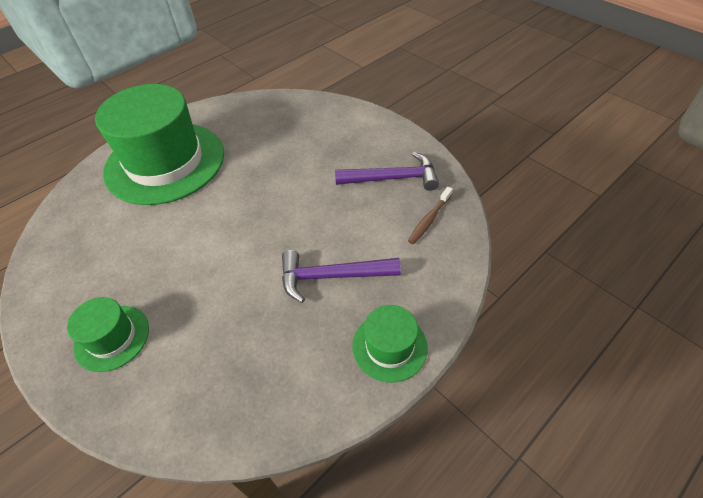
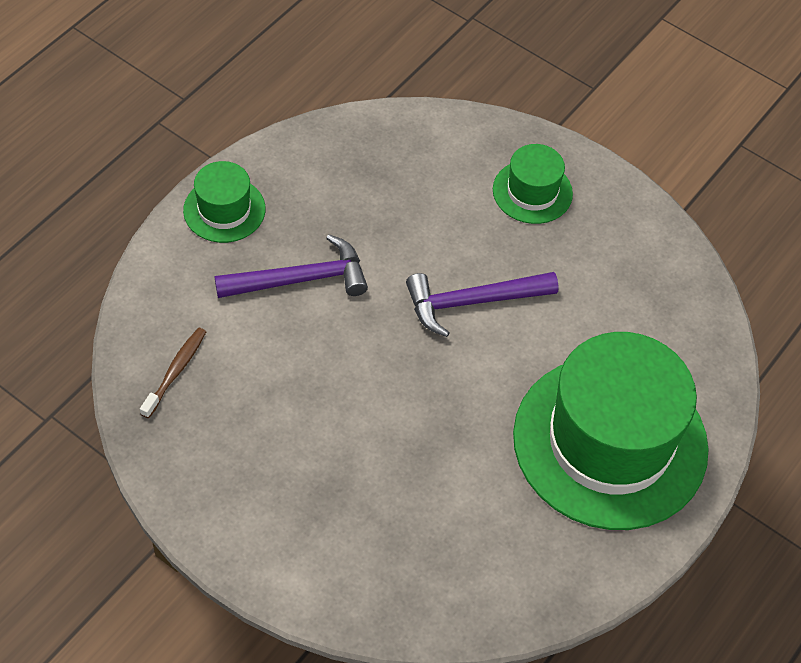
camera: 165 degrees right, 5 degrees up
purple hammer [335,152,439,191] -> purple hammer moved to [406,272,559,337]

